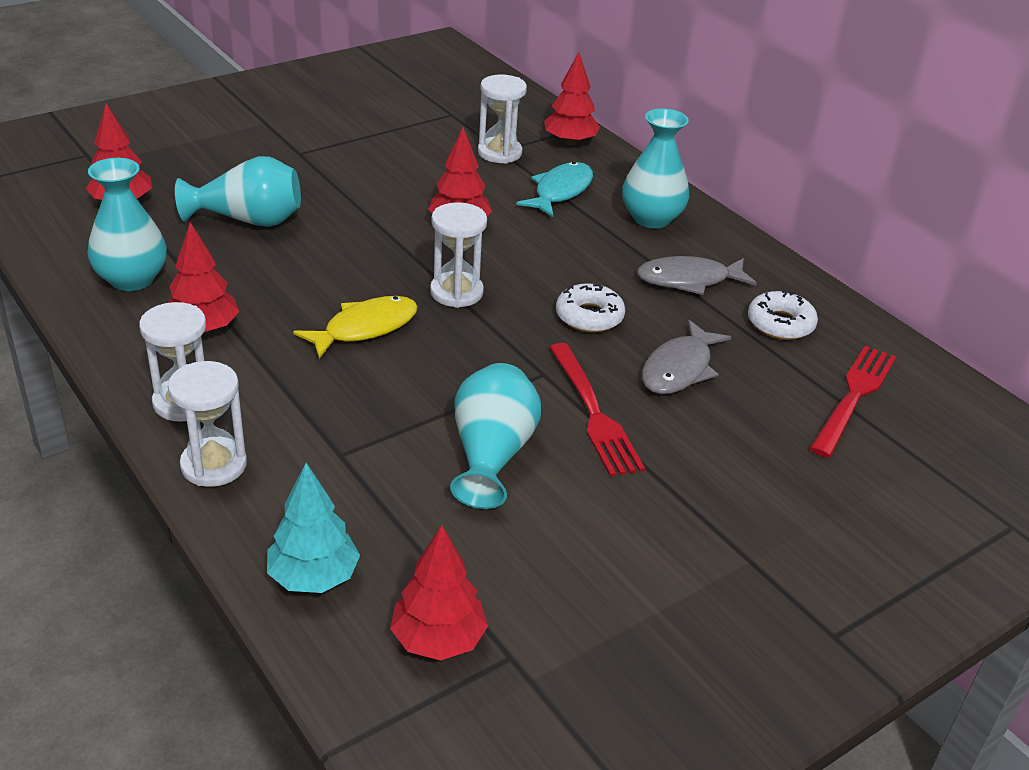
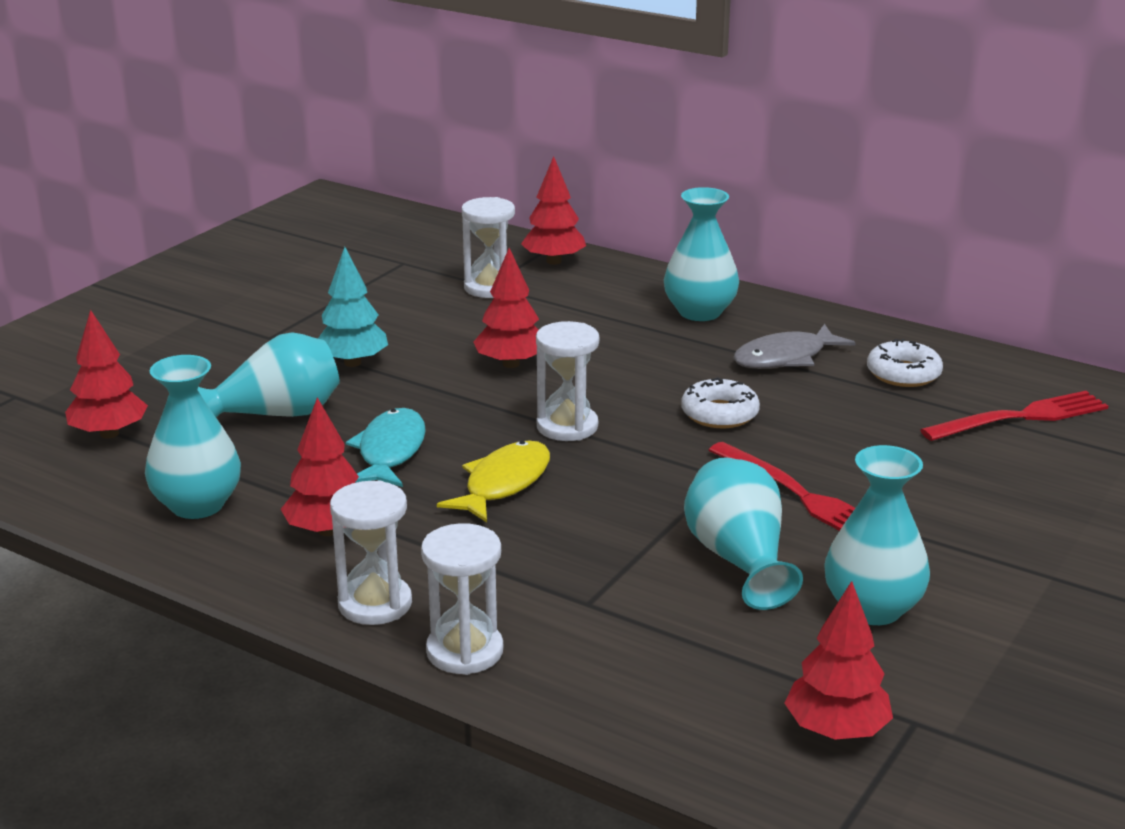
camera: 20 degrees left, 10 degrees down
turquoise tree [267,463,360,593] -> turquoise tree moved to [318,247,388,367]
turquoise fish [516,162,593,217] -> turquoise fish moved to [346,408,426,487]
grey fish [642,320,731,394] -> none
red fork [810,346,896,458] -> red fork turned 60 degrees clockwise [921,391,1108,441]
none -> turquoise vase [824,445,930,625]

